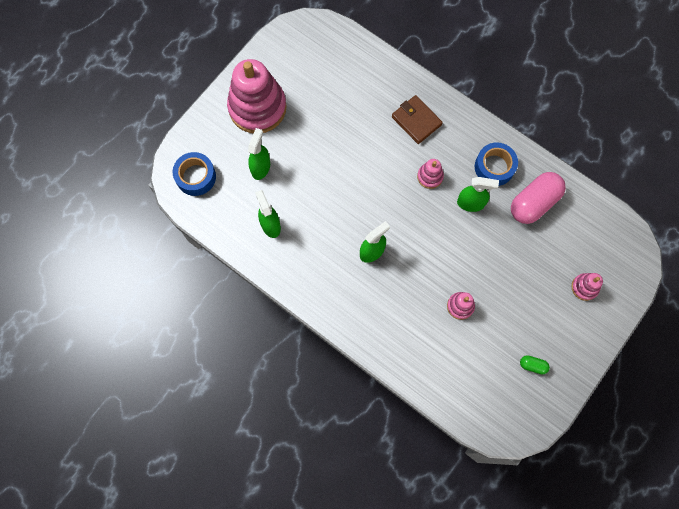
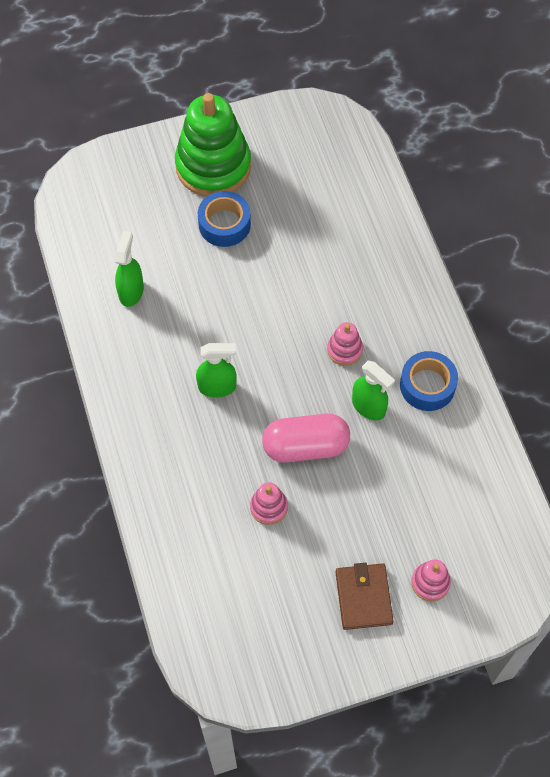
camera: 35 degrees right, 10 degrees down
blue tape [173,152,216,196] -> blue tape moved to [198,191,251,247]
pink stacking toy [227,59,287,133] -> green stacking toy [175,93,251,197]
green spray bottle [248,128,270,180] -> none
brown wallet [392,95,443,144] -> brown wallet moved to [335,563,394,630]
pink capsule [511,172,566,224] -> pink capsule moved to [262,414,350,463]
green capsule [520,355,550,374] -> none

